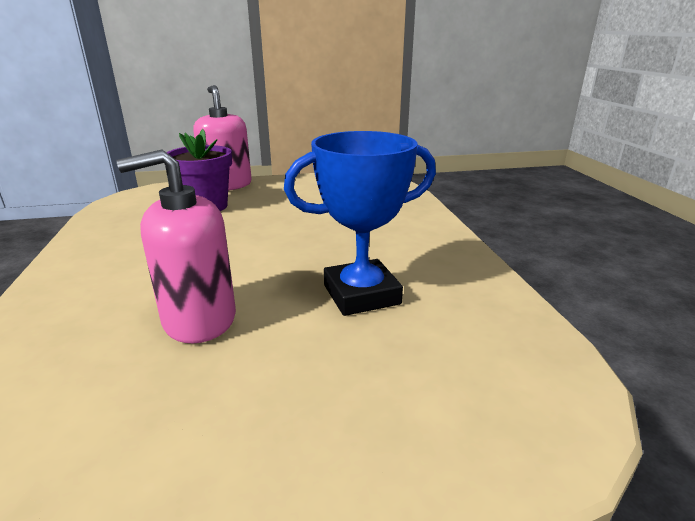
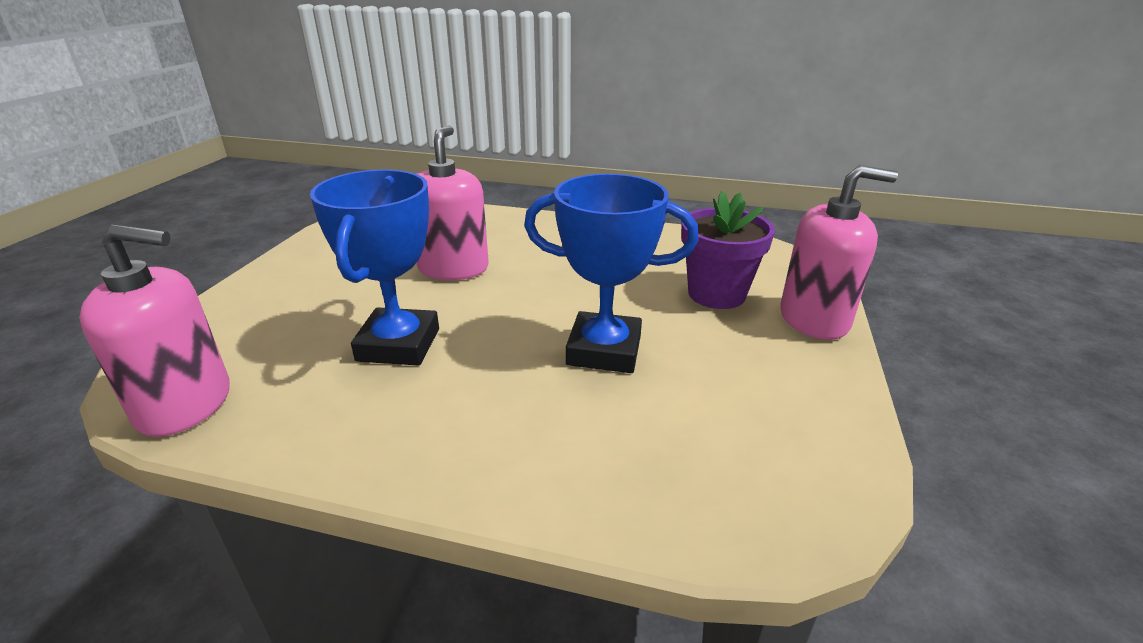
camera: 115 degrees right, 5 degrees up
none -> pink soap dispenser [79,224,230,437]
none -> blue trophy [524,174,699,373]

